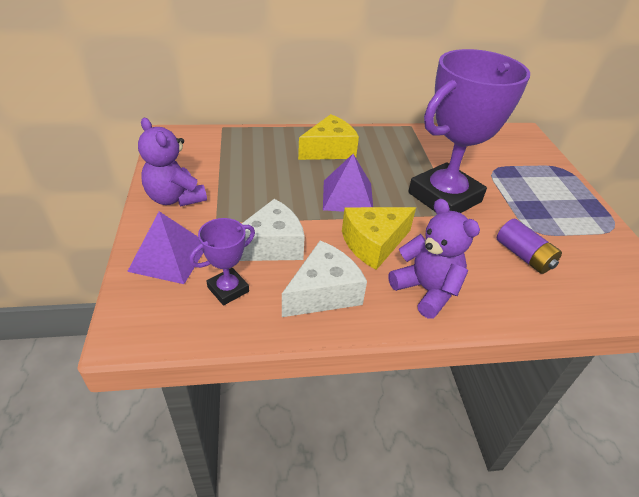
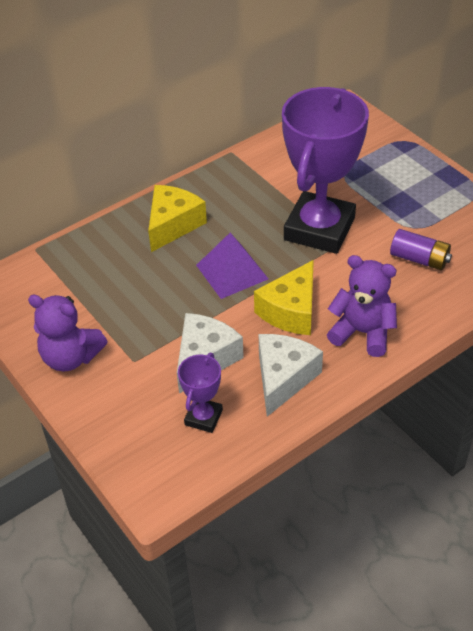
camera: 25 degrees left, 5 degrees up
purple pyramid [127,211,203,284] -> none

